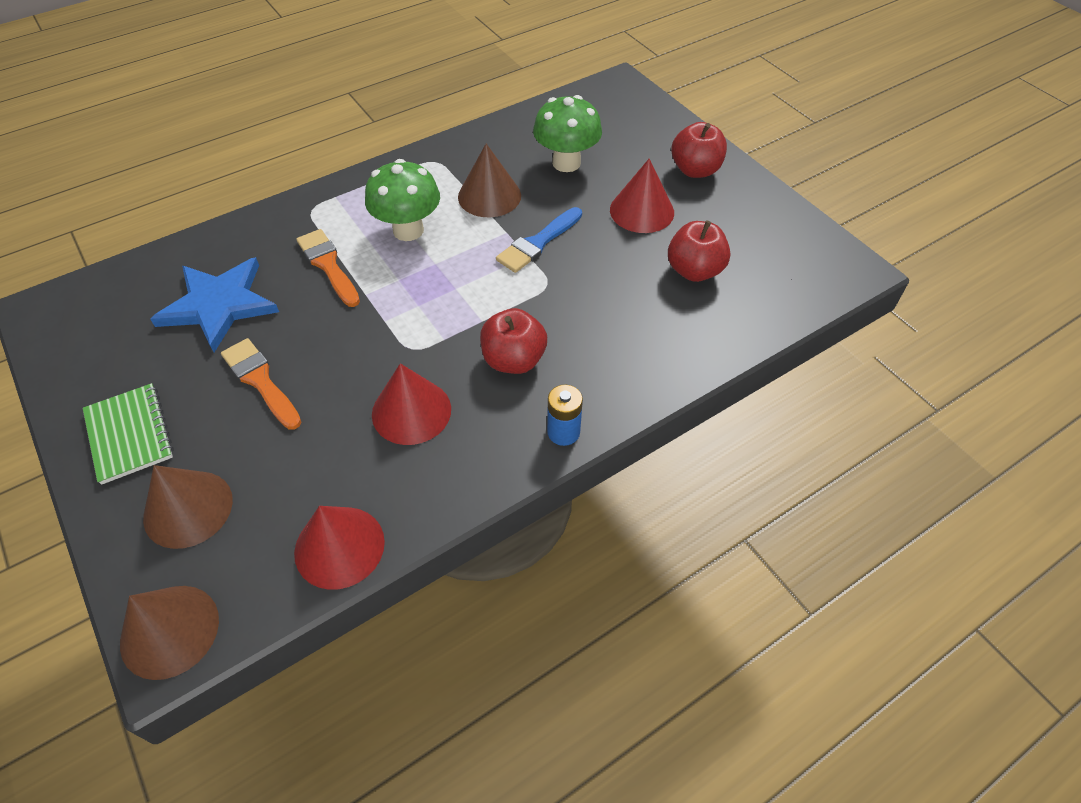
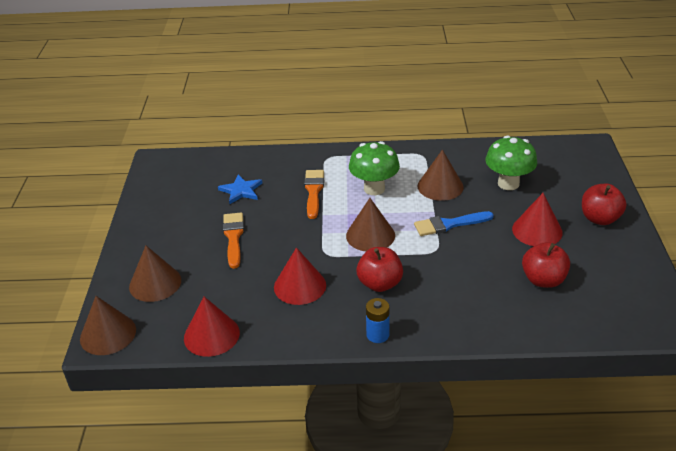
camera: 35 degrees right, 15 degrees down
green notebook [83,383,174,485] -> none
blue star [150,257,279,352] -> blue star [218,174,263,204], size x0.59
none -> brown cone [346,198,395,251]

